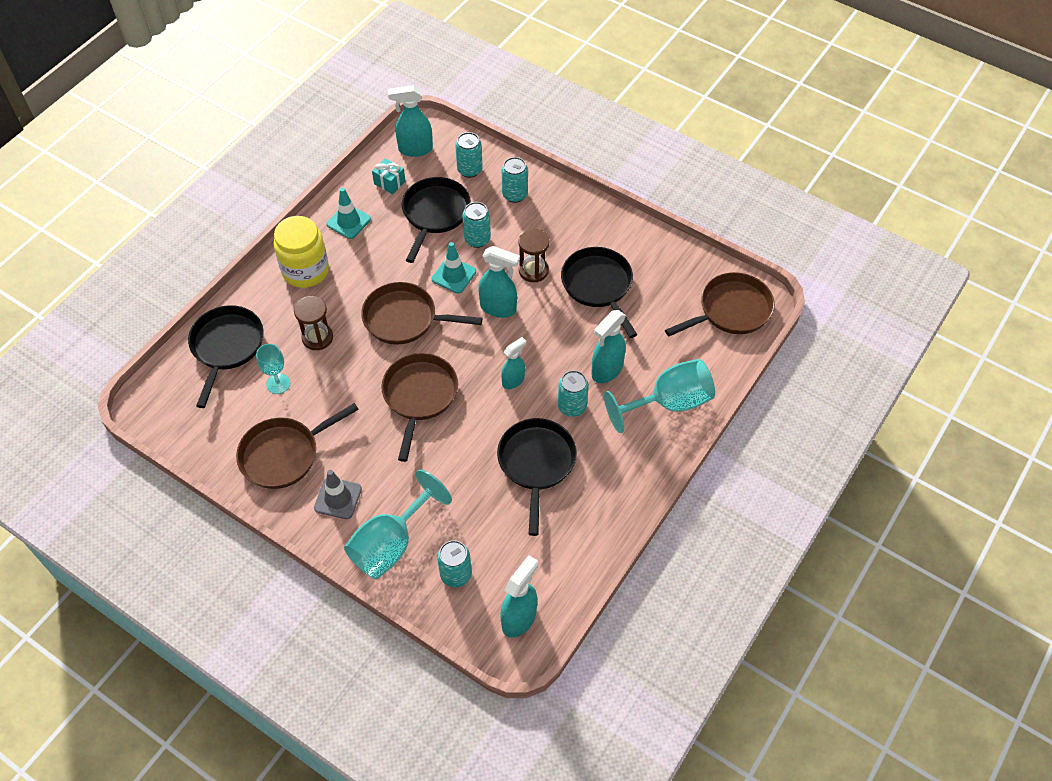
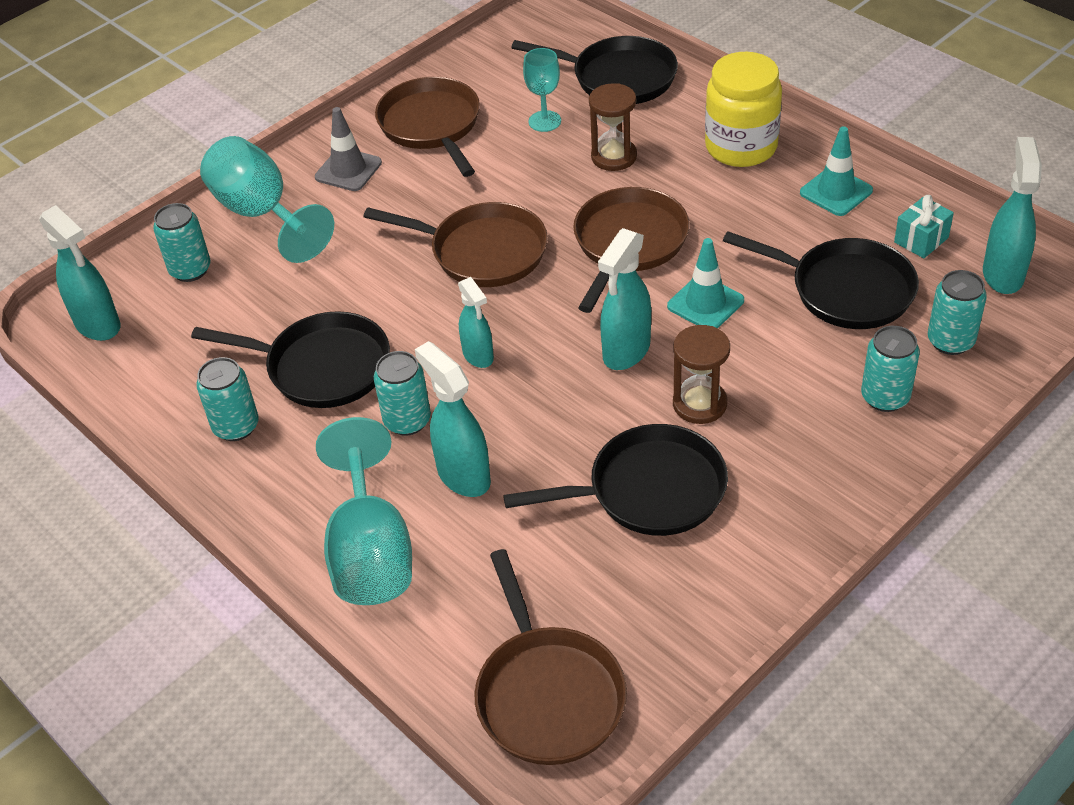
camera: 105 degrees right, 10 degrees down
turquoise can [463,202,491,248] -> turquoise can moved to [196,357,259,441]

